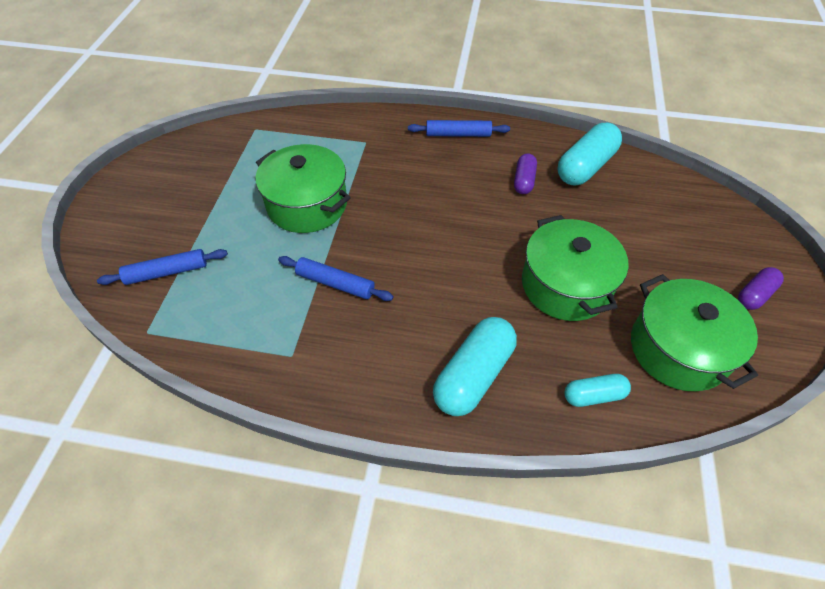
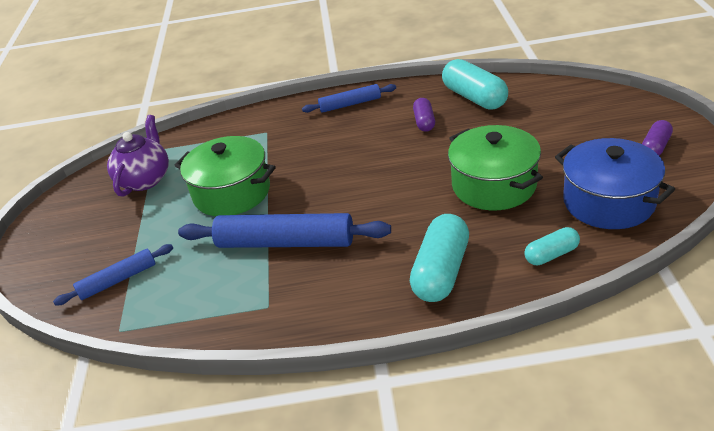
camera: 10 degrees left, 15 degrees down
blue rolling pin [278,256,394,301] -> blue rolling pin [178,213,391,248], size x1.77
turquoise capsule [557,123,622,185] -> turquoise capsule turned 60 degrees counterclockwise [442,59,508,110]
green pot [631,274,758,391] -> blue pot [555,138,675,229]
none -> purple teapot [107,115,169,197]

